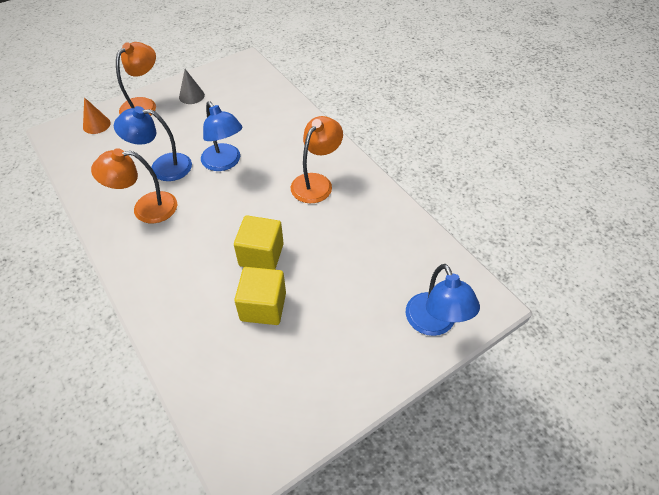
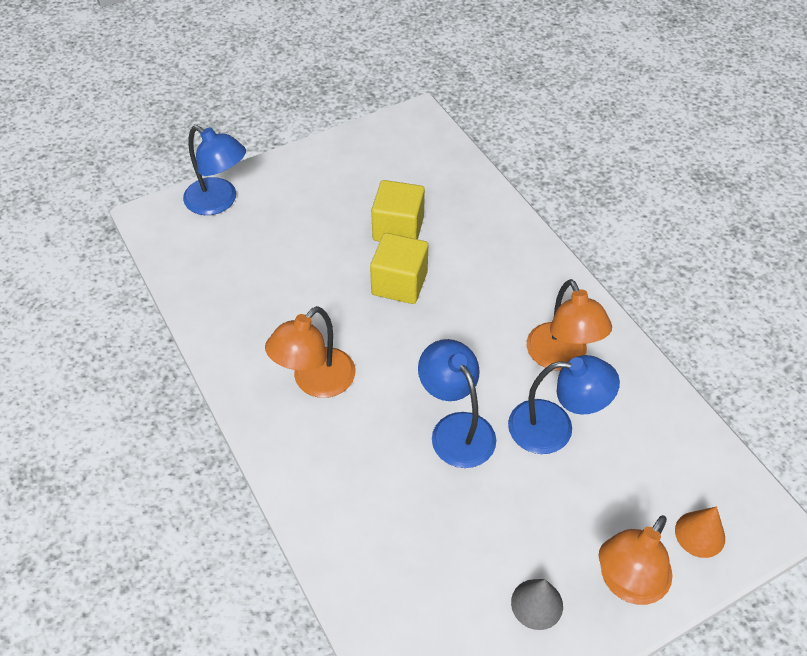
camera: 175 degrees left, 0 degrees up
orange lamp [91,148,177,223] -> orange lamp turned 75 degrees clockwise [527,279,612,371]
blue lamp [406,264,480,336] -> blue lamp turned 135 degrees clockwise [183,125,246,215]

